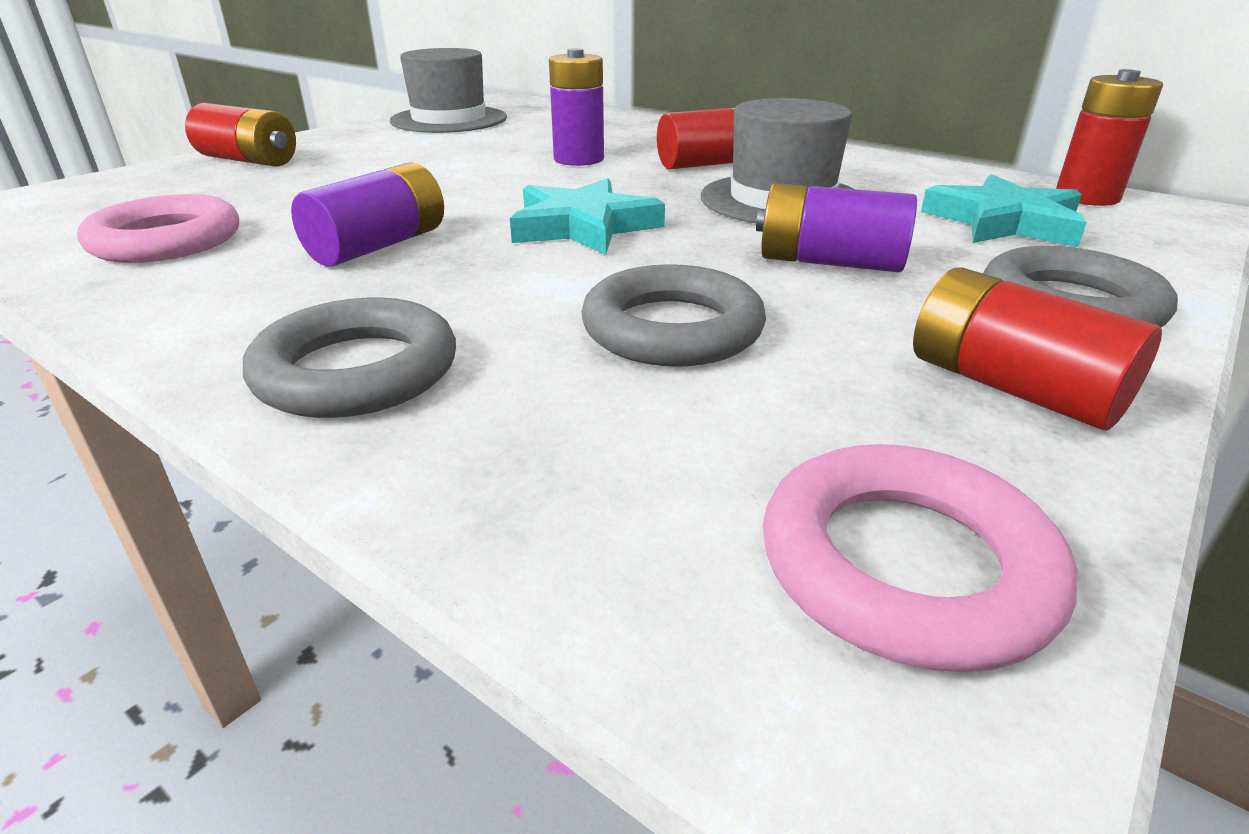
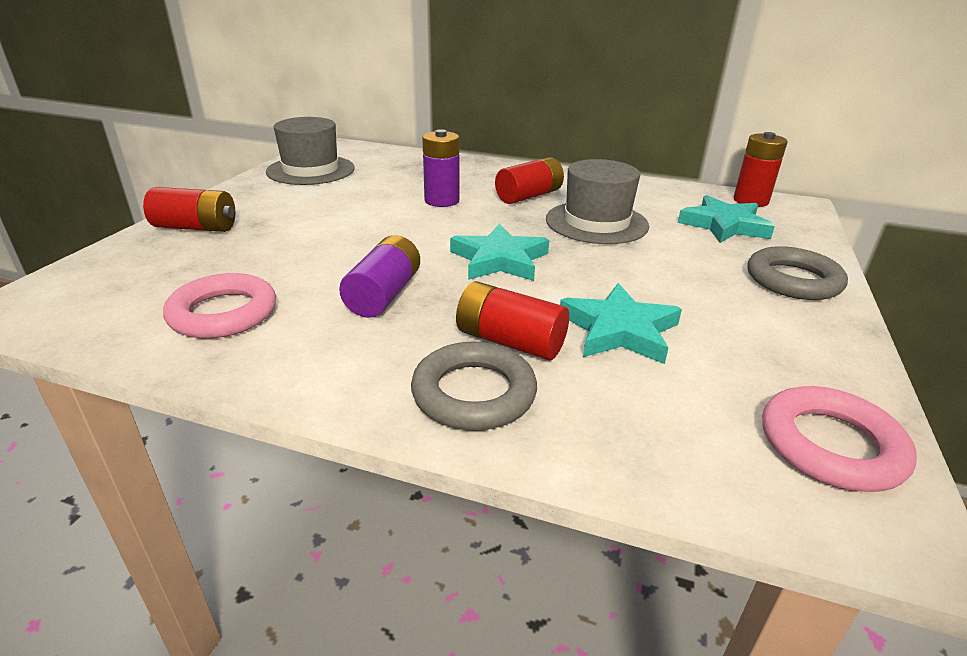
camera: 20 degrees left, 0 degrees up
grey ring [581,264,766,367] -> turquoise star [560,283,682,364]
purple battery [756,183,917,272] -> none
red battery [913,268,1162,430] -> red battery moved to [456,281,569,360]

